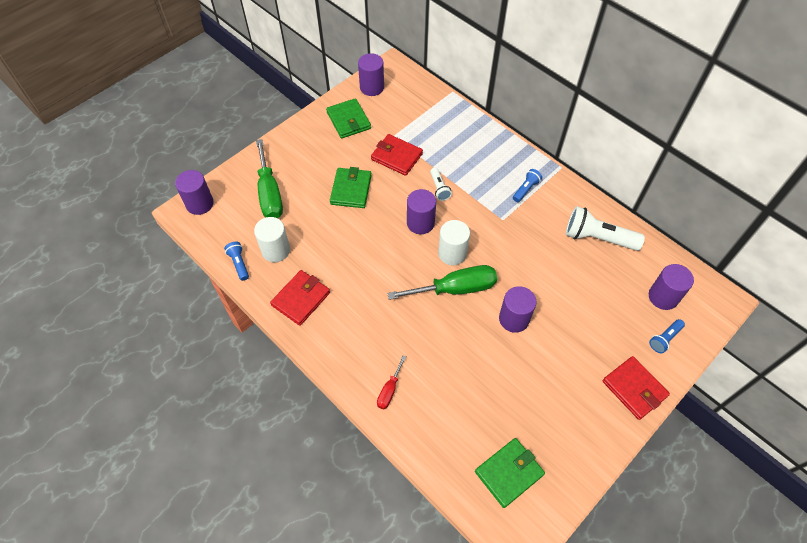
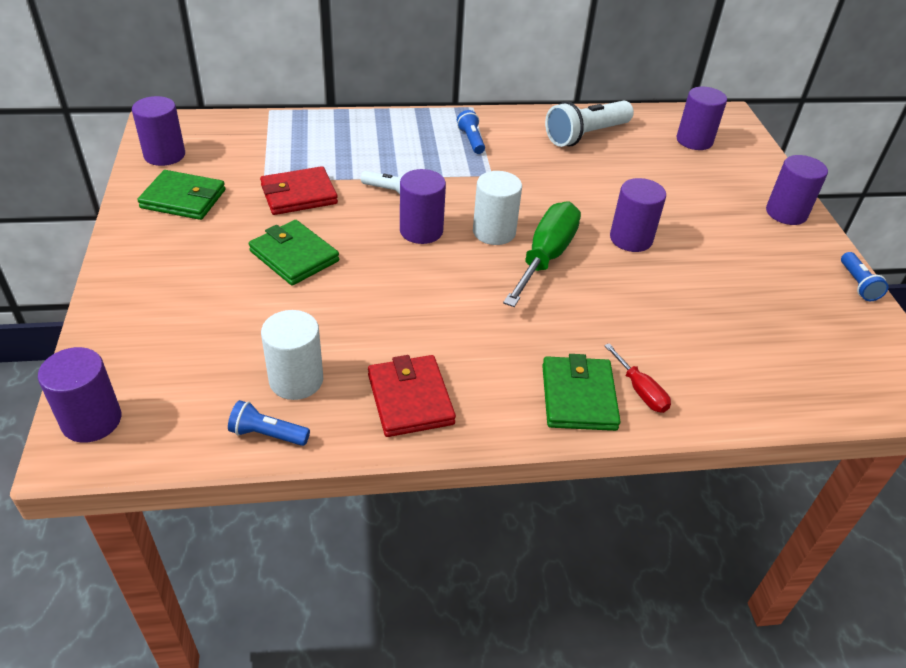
camera: 55 degrees left, 15 degrees down
green screwdriver [256,139,283,218] -> none
green wallet [475,438,545,508] -> green wallet moved to [542,354,621,431]
red wallet [603,356,670,420] -> purple cylinder [766,155,828,225]
blue flashlight [649,319,685,353] -> blue flashlight moved to [841,252,889,301]

